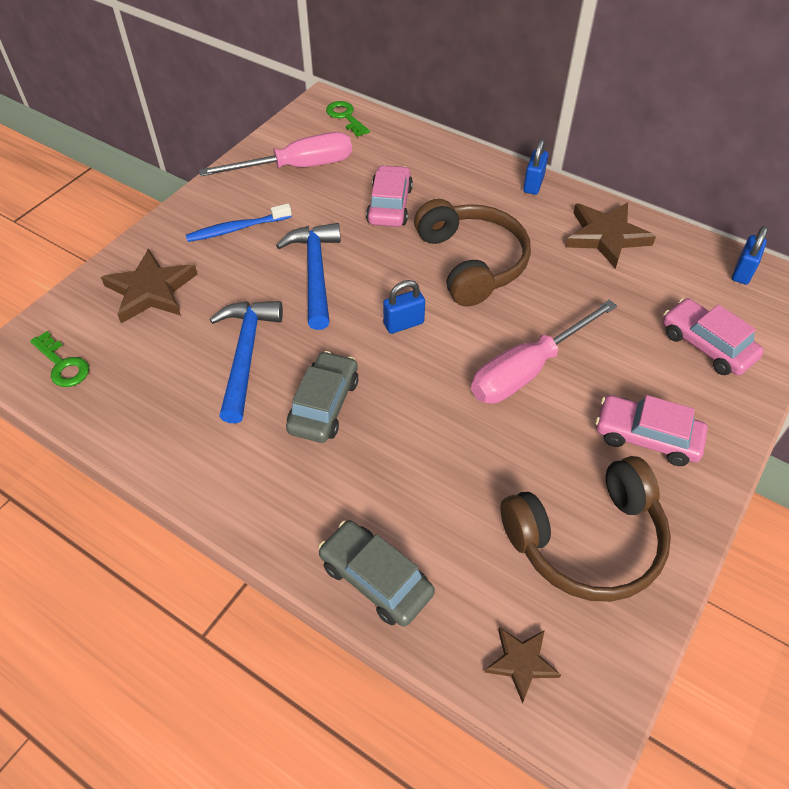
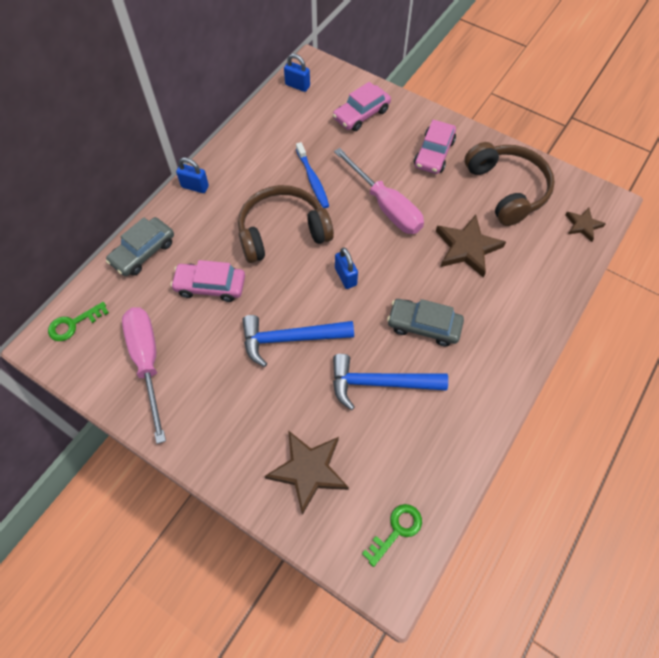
camera: 90 degrees left, 10 degrees up
blue toothbrush [186,204,292,242] -> blue toothbrush moved to [296,142,329,208]
grey car [318,520,435,627] -> grey car moved to [106,217,174,276]
brown star [565,203,656,269] -> brown star moved to [436,215,506,278]

